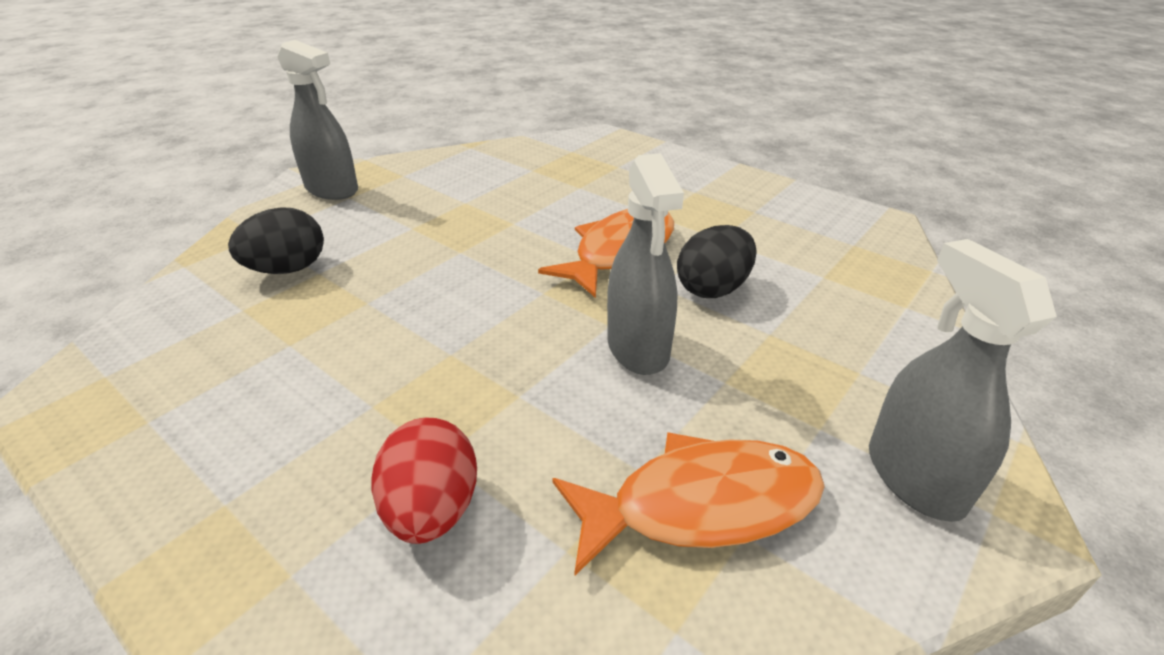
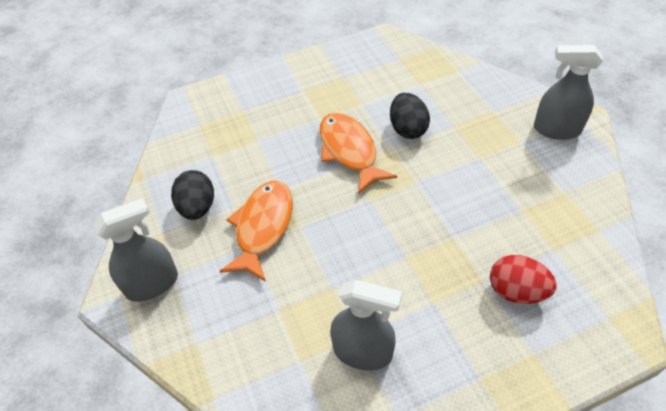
camera: 60 degrees left, 15 degrees up
black egg [228,207,324,274] -> black egg moved to [171,170,214,220]
orange fish [552,432,825,575] -> orange fish moved to [220,181,293,282]
grey spray bottle [607,153,684,375] -> grey spray bottle moved to [330,280,402,370]

